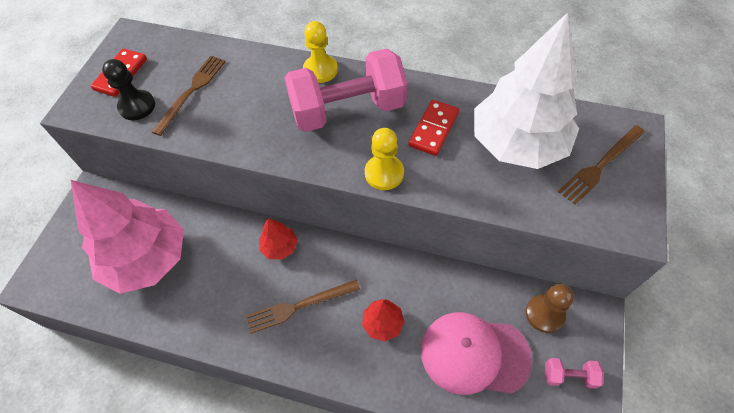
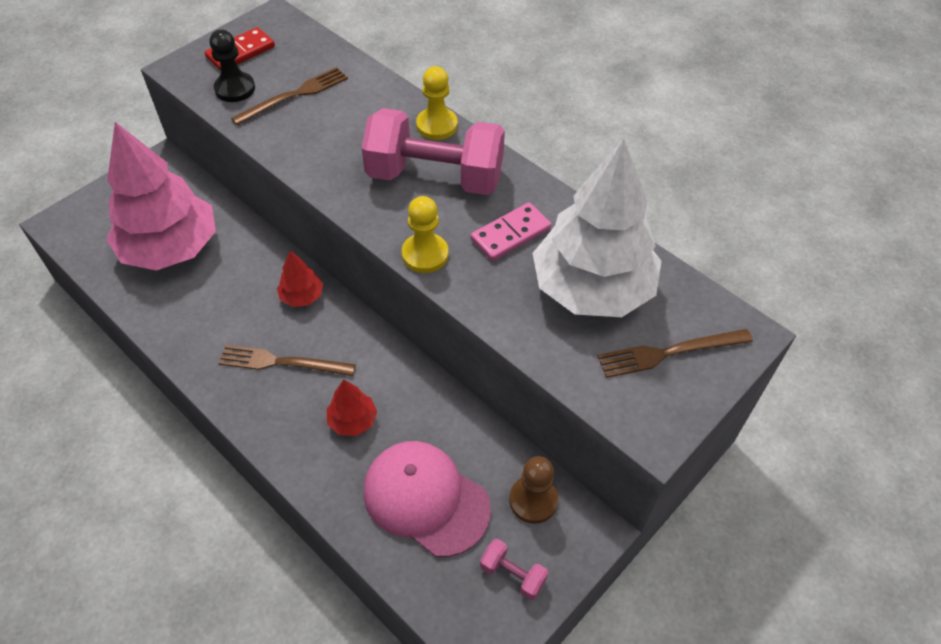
camera: 25 degrees right, 5 degrees down
red domino [408,100,459,156] -> pink domino [471,202,552,261]

